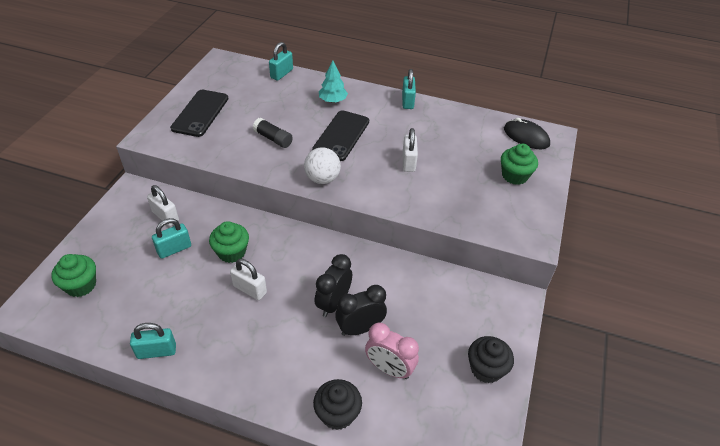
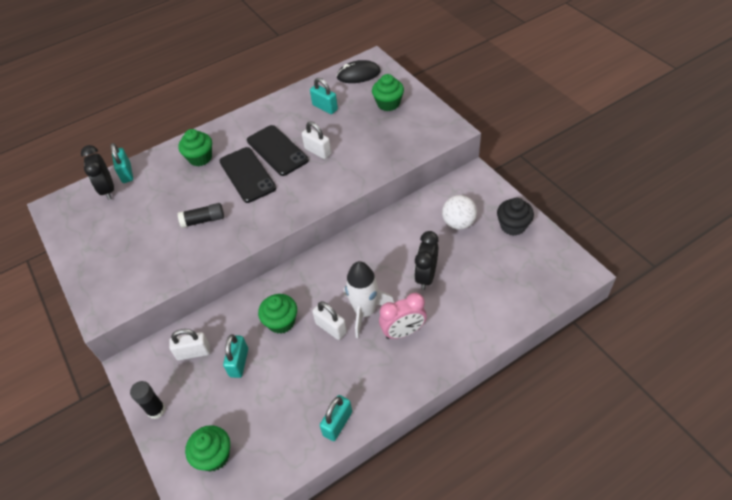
camera: 45 degrees left, 5 degrees up
black phone [170,90,229,137] -> black phone moved to [247,125,309,176]
white padlock [230,259,267,300] -> white padlock turned 60 degrees clockwise [312,301,347,340]
white ball [304,147,341,184] -> white ball moved to [442,195,477,230]
black cupcake [313,379,362,430] -> none
black clock [314,254,352,317] -> black clock moved to [81,145,114,200]
turquoise tree [319,60,348,103] -> green cupcake [178,129,212,166]
pink clock [365,323,419,379] -> pink clock moved to [379,293,427,339]
turquoise padlock [402,69,416,109] -> turquoise padlock moved to [310,78,338,114]
none -> black glue stick [130,381,165,419]
none -> white rocket [343,261,394,338]

